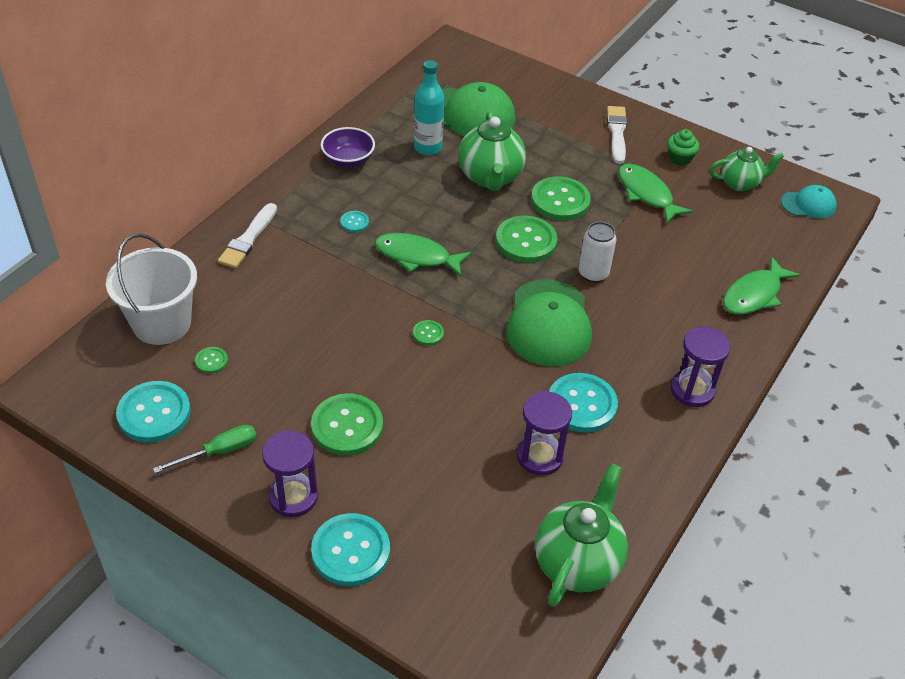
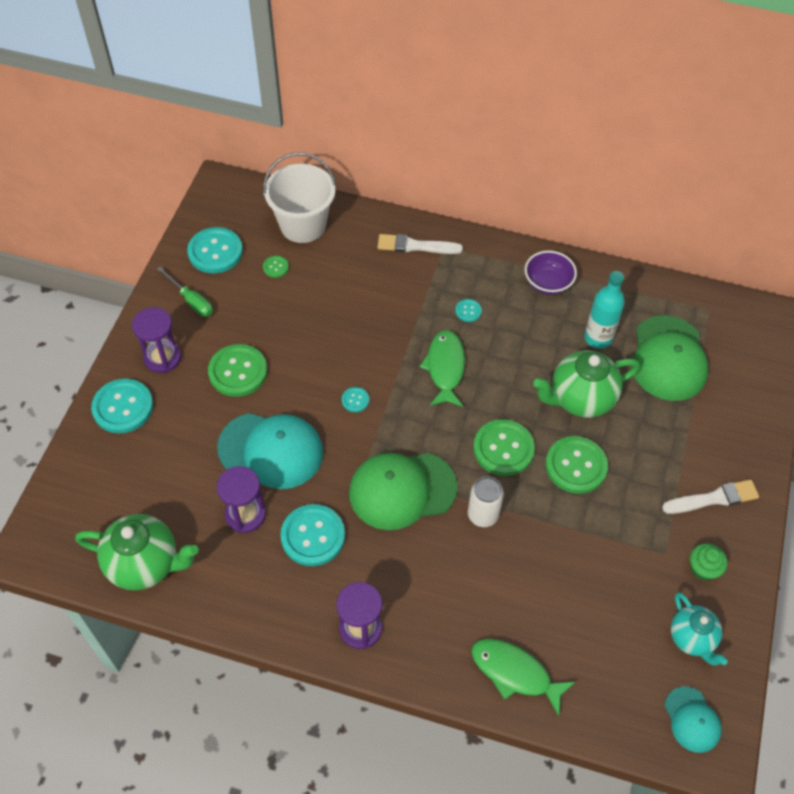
camera: 75 degrees right, 10 degrees up
green button [413,320,444,346] -> turquoise button [342,387,369,412]
green fish [618,164,693,223] -> none
green teapot [709,147,784,191] -> turquoise teapot [671,592,728,666]
none -> turquoise cap [217,413,323,489]

